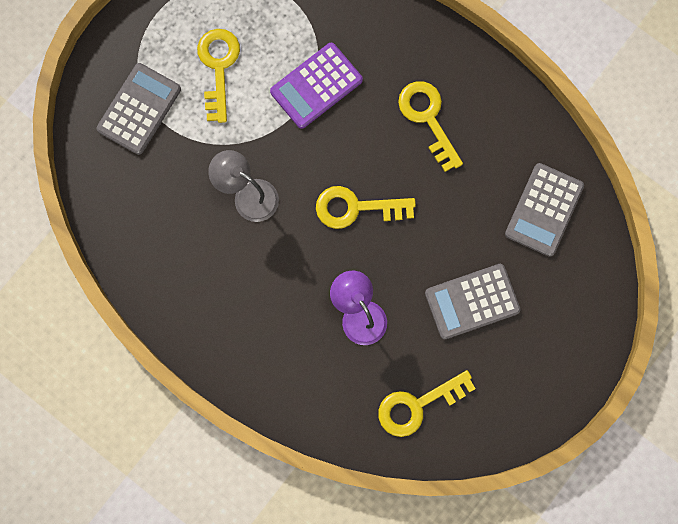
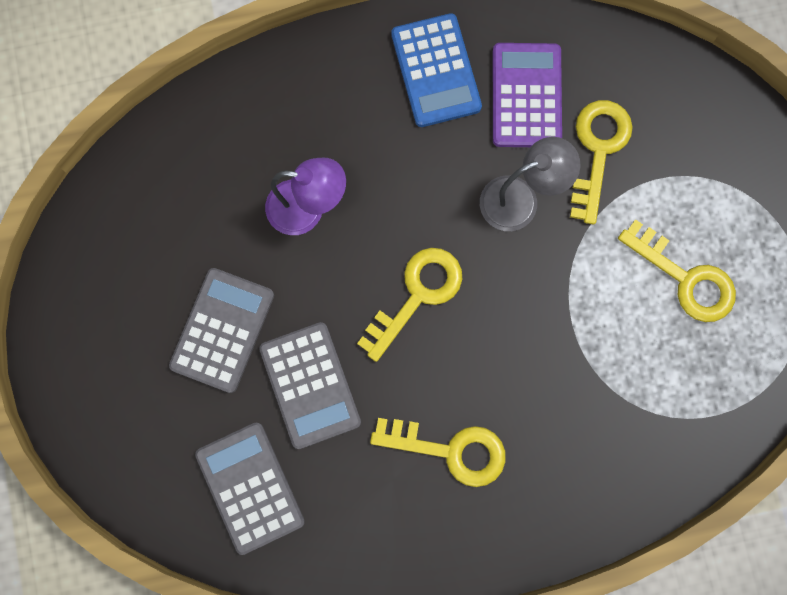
camera: 130 degrees right, 0 degrees up
grey calculator [97,63,181,155] -> grey calculator moved to [259,322,361,449]
purple calculator [270,43,363,129] -> purple calculator moved to [493,43,562,147]
yellow key [378,370,476,437] -> yellow key moved to [570,100,633,225]
none -> blue calculator [391,13,482,127]

